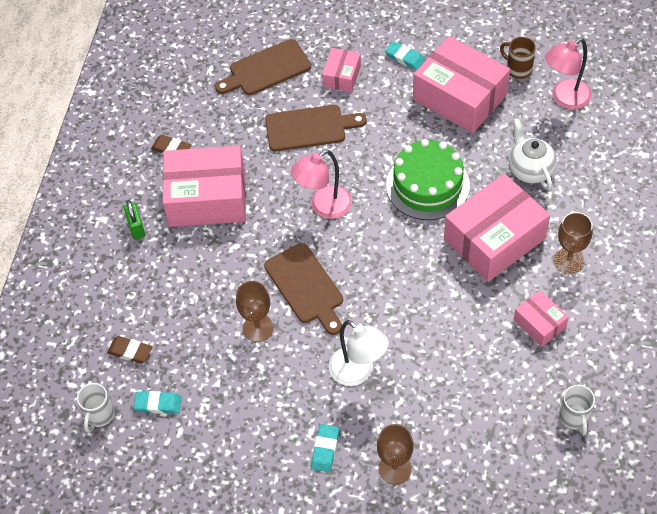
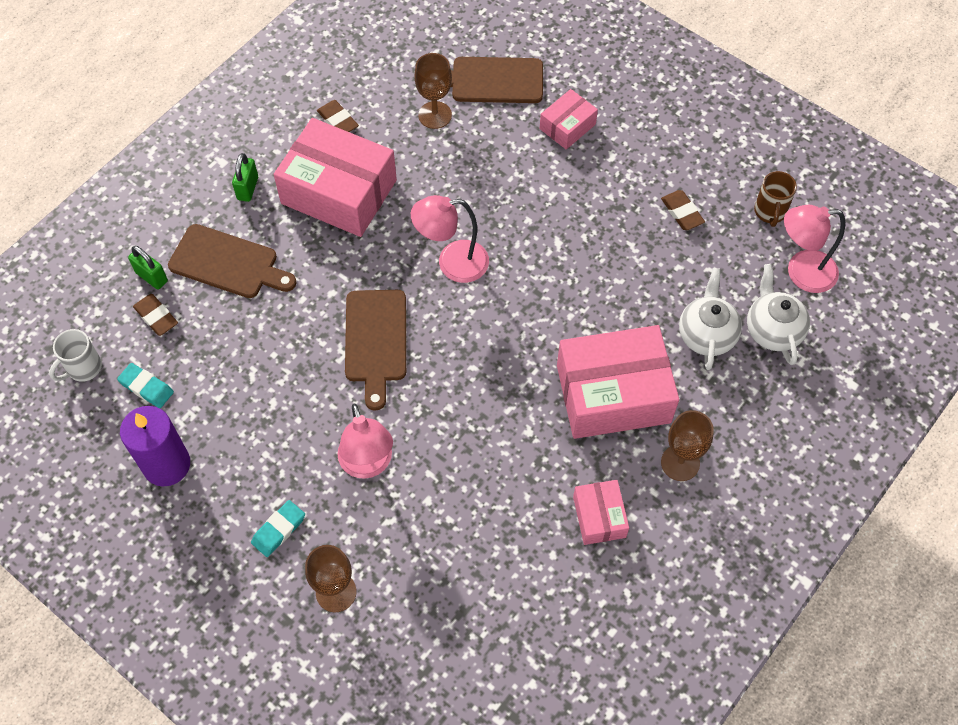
camera: 25 degrees right, 5 degrees up
brown goblet [236,281,273,342] -> brown goblet moved to [414,53,452,129]
brown cutting board [265,105,367,152] -> brown cutting board moved to [168,224,297,298]
white lamp [329,320,389,386] -> pink lamp [337,404,393,479]
turquoise eraser [385,41,425,70] -> none
green cake [386,139,470,220] -> none
pink box [413,36,510,133] -> brown eraser [661,190,705,230]
brown mug [500,37,536,79] -> brown mug turned 150 degrees counterclockwise [754,171,797,227]
white mug [559,385,595,436] -> none
none -> purple candle [120,406,190,487]
none -> green padlock [128,246,168,290]
none -> white teapot [747,264,810,365]

